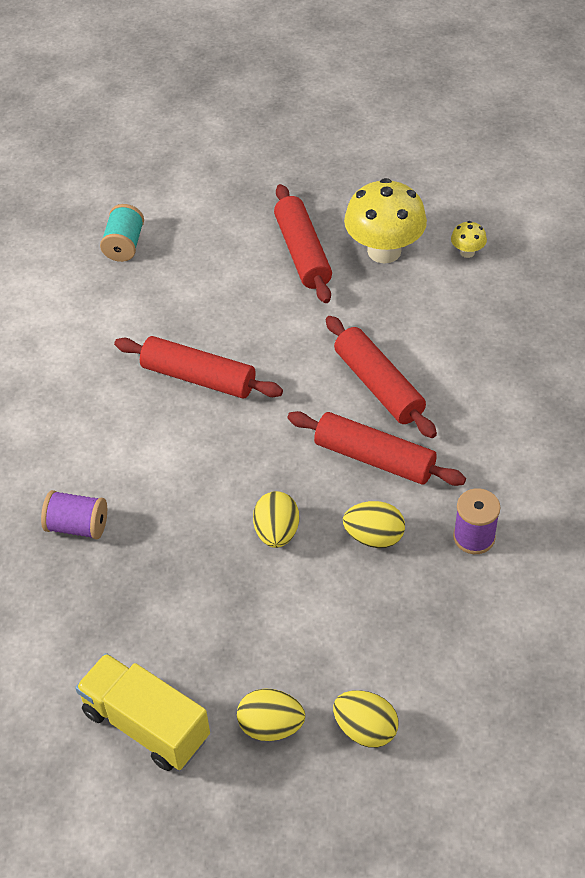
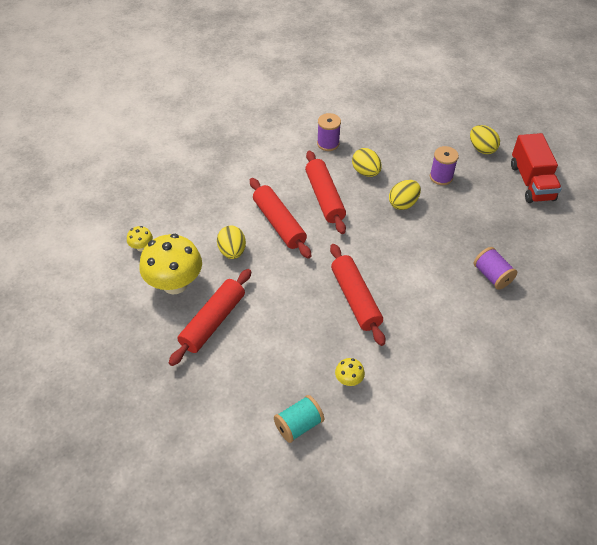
camera: 135 degrees left, 0 degrees up
yellow truck [75,653,210,771] -> red truck [511,133,562,203]
red rolling pin [326,316,437,438] -> red rolling pin turned 45 degrees counterclockwise [250,178,311,259]
yellow egg [333,690,399,748] -> yellow egg moved to [217,226,246,259]
none -> yellow mushroom [335,358,365,386]
none -> purple spool [430,146,459,185]

